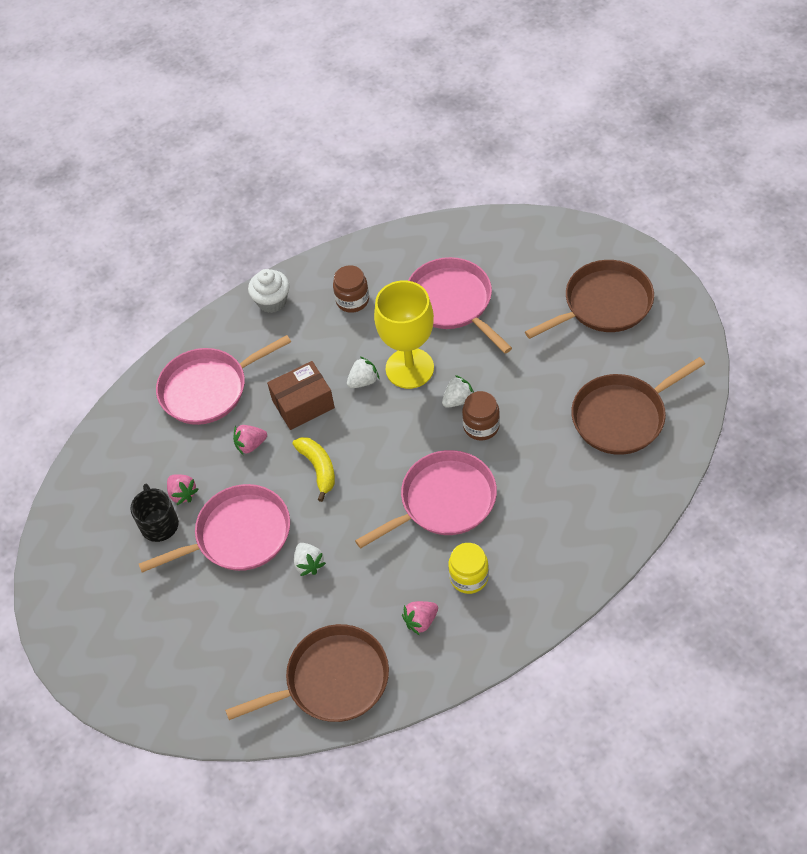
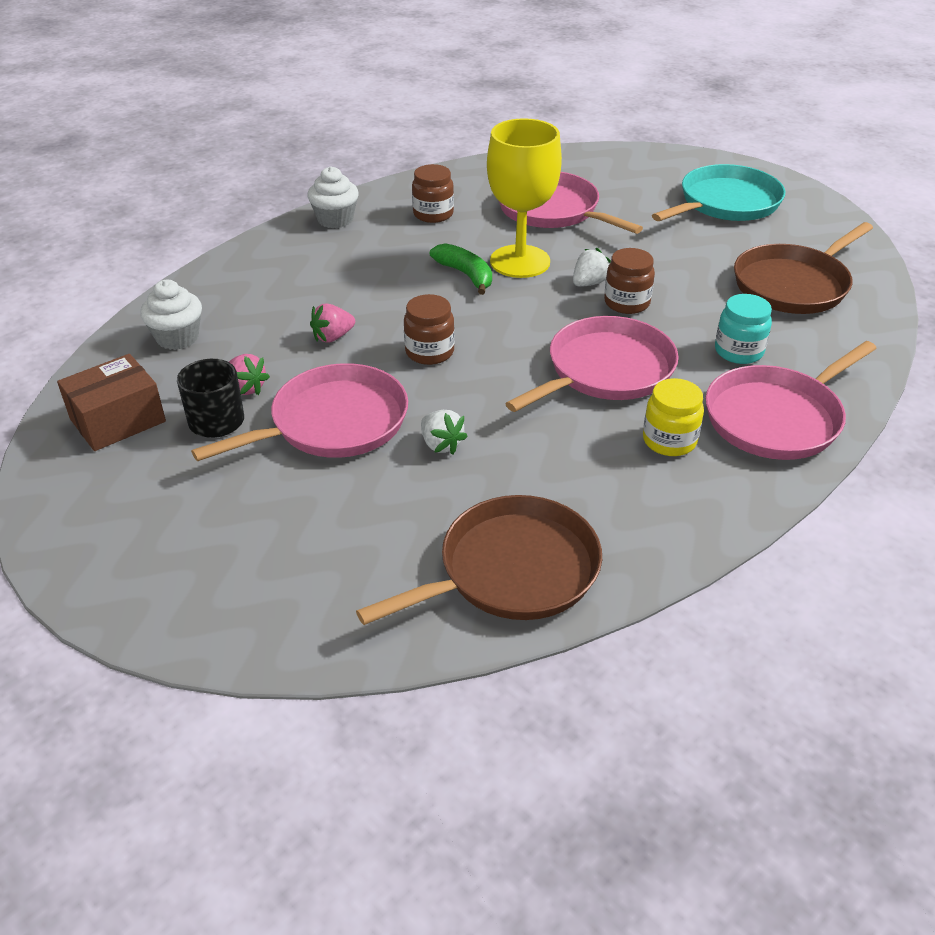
camera: 15 degrees left, 15 degrees down
pink pan [156,335,291,425] -> pink pan moved to [706,341,877,460]
brown box [267,361,335,430] -> brown box moved to [57,354,166,451]
yellow banana [293,437,335,502] -> brown jar [404,294,455,365]
white strawberry [347,357,379,388] -> green banana [430,243,492,295]
pink strawberry [402,601,438,635] -> none
brown pan [525,260,654,339] -> turquoise pan [652,164,785,221]
none -> white cupcake [140,280,202,350]
none -> turquoise jar [715,294,772,364]

